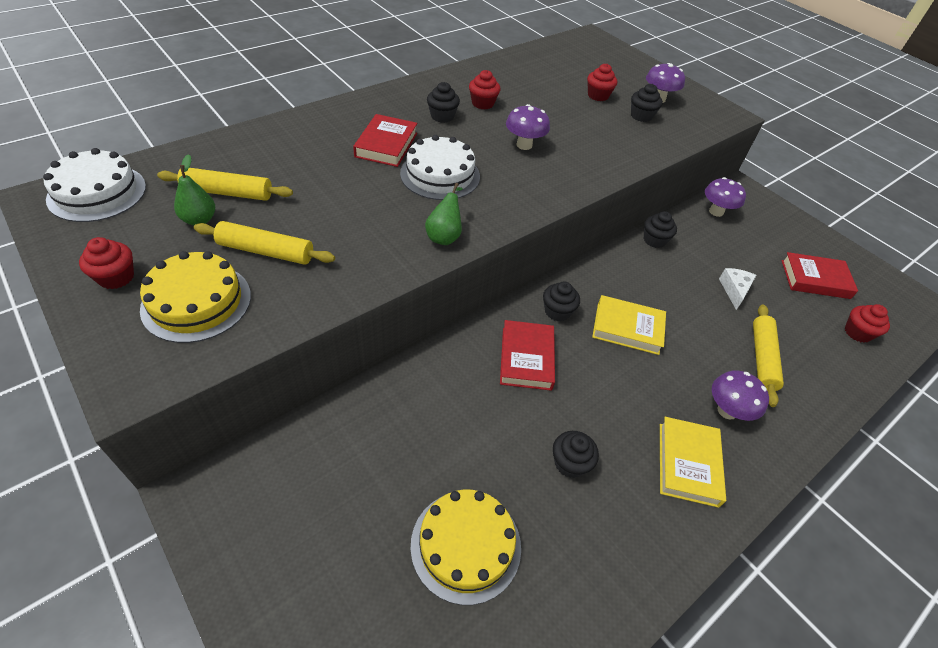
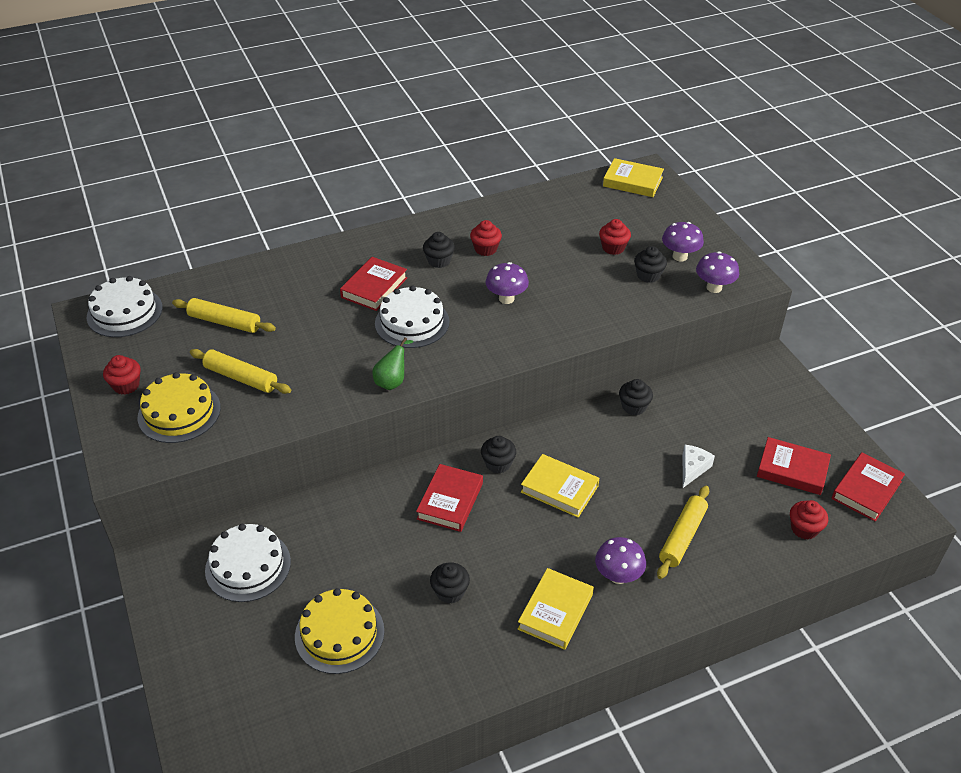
camera: 20 degrees right, 5 degrees down
green pear [174,154,215,225] -> none
purple mushroom [705,177,746,217] -> purple mushroom moved to [696,251,739,293]
none -> white cake [205,524,291,602]
none -> yellow book [603,158,664,197]
none -> red book [832,452,905,522]

